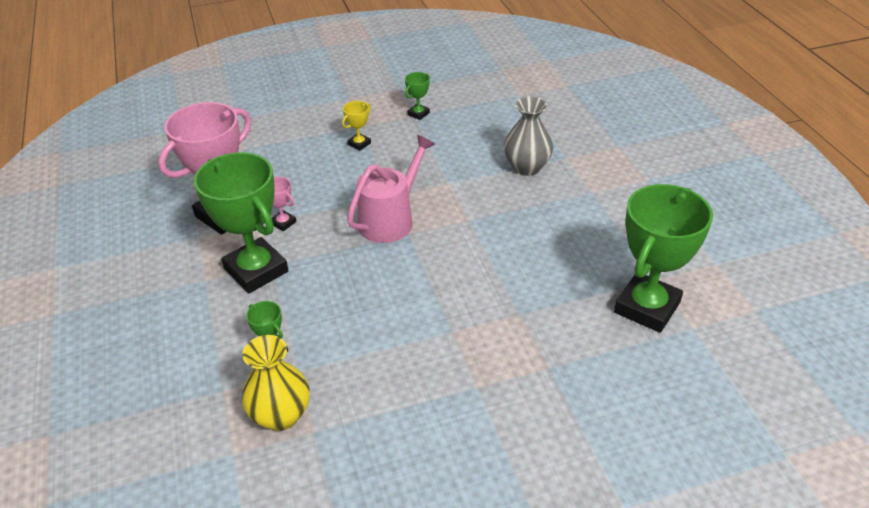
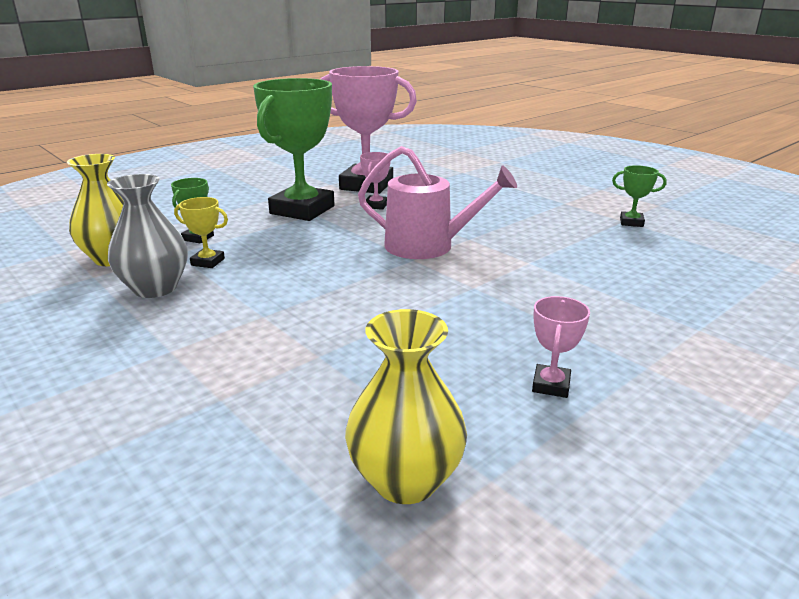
camera: 65 degrees right, 15 degrees down
yellow trophy [342,101,371,151] -> yellow trophy moved to [174,197,228,268]
grey vase [504,96,553,176] -> grey vase moved to [107,174,188,298]
green trophy [614,184,713,333] -> yellow vase [345,309,467,504]
none -> pink trophy [532,296,590,398]

